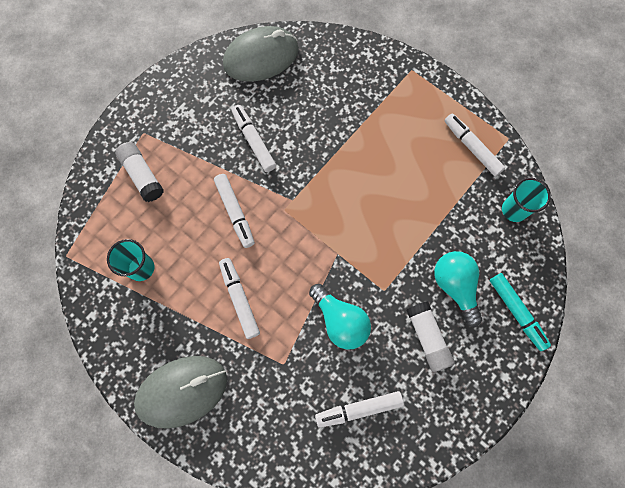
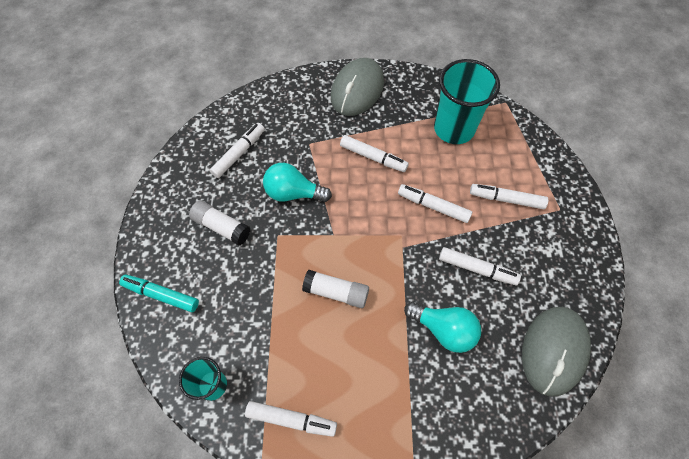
camera: 140 degrees right, 10 degrees down
turquoise cup [107,239,155,281] -> turquoise cup [434,59,500,144], size x1.79
white glue stick [115,142,164,202] -> white glue stick moved to [302,270,369,308]
turquoise light bulb [434,251,482,327] -> turquoise light bulb moved to [404,302,481,353]
none -> white marker [470,184,548,209]

